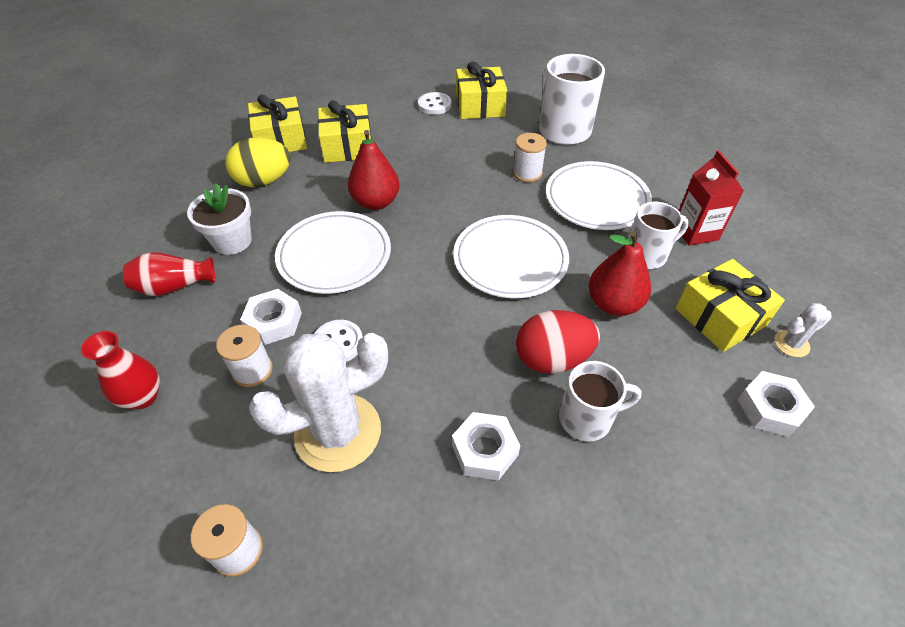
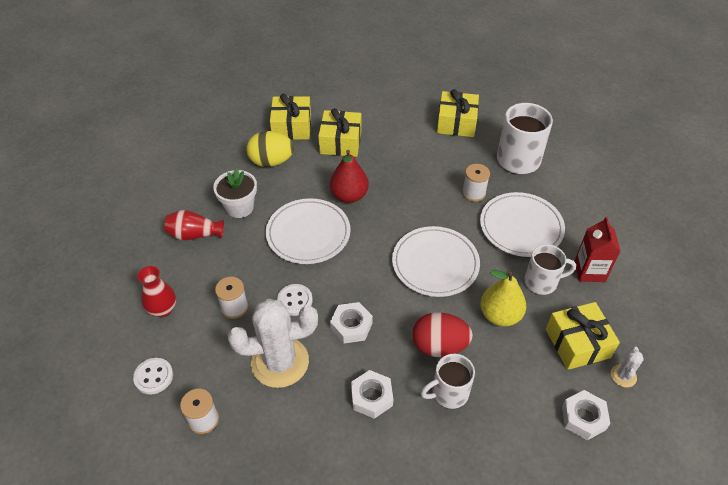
camera: 15 degrees right, 0 degrees up
white nut [240,289,302,345] -> white nut moved to [330,302,373,343]
white button [418,92,451,115] -> white button moved to [133,358,173,394]
white mug [559,361,642,441] -> white mug turned 150 degrees clockwise [421,354,475,409]
red pear [589,231,651,316] -> yellow pear [480,270,526,326]
white cactus [774,303,832,357] -> white cactus turned 60 degrees counterclockwise [611,347,644,387]

